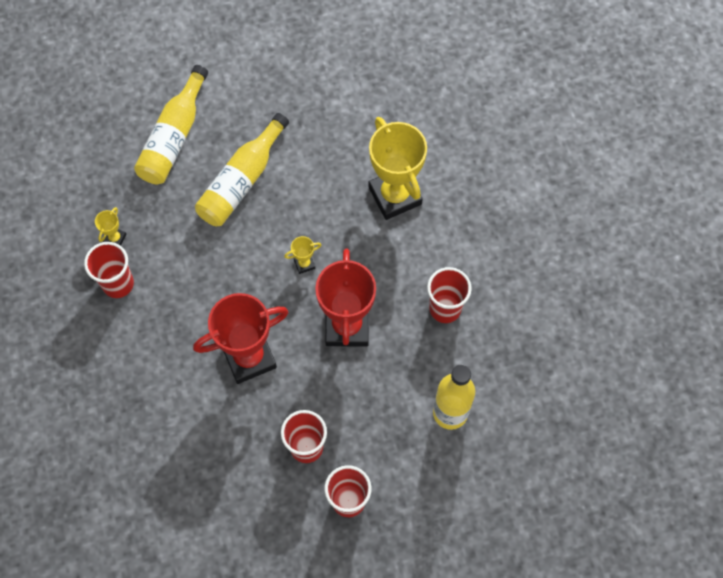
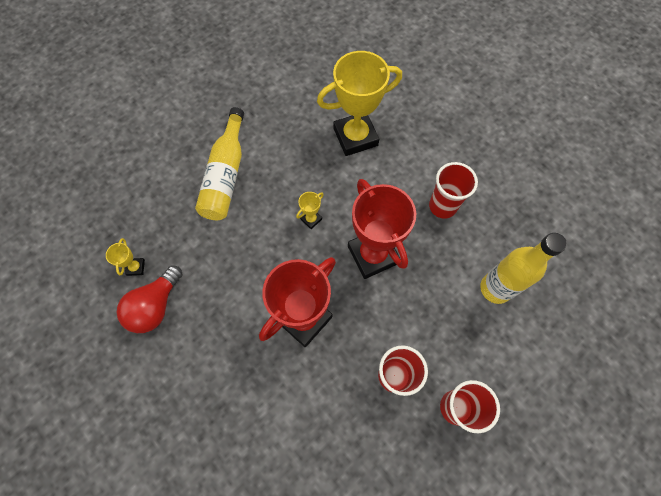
camera: 25 degrees left, 0 degrees up
red cup [84,242,134,298] -> red light bulb [117,265,183,333]
yellow bottle [134,65,208,184] -> none
yellow trophy [368,117,427,220] -> yellow trophy turned 60 degrees counterclockwise [317,51,402,156]

